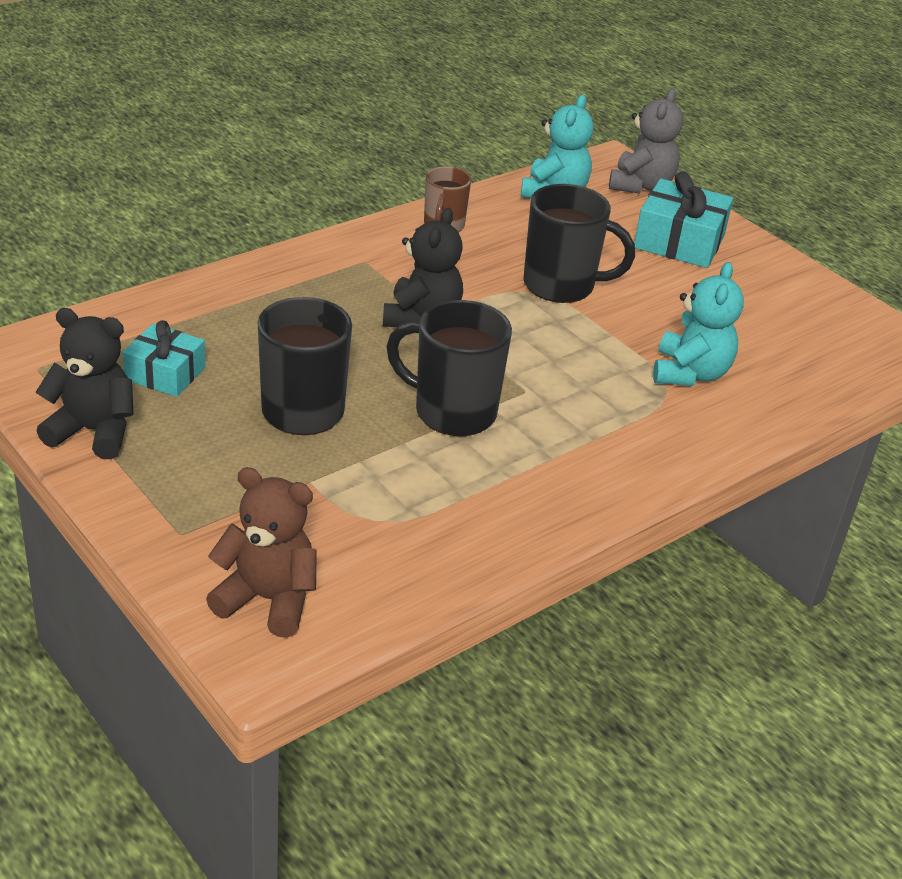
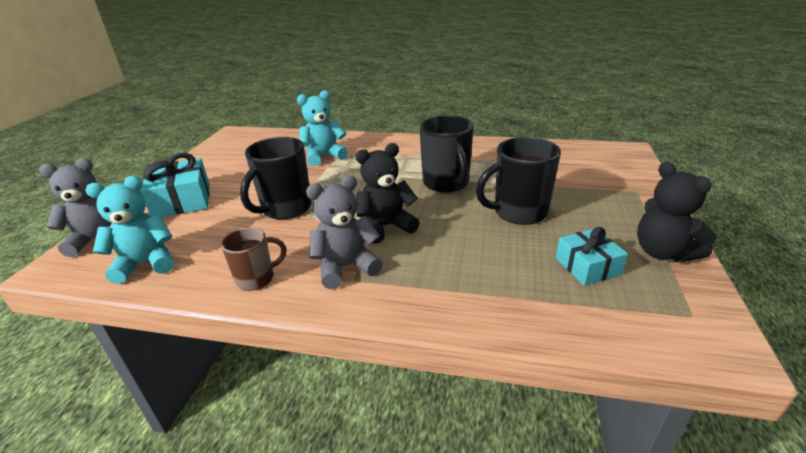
camera: 125 degrees left, 5 degrees down
brown teddy bear [206,467,317,638] -> none
black mug [523,184,635,303] -> black mug turned 120 degrees counterclockwise [240,137,312,219]
none -> grey teddy bear [306,175,383,289]

